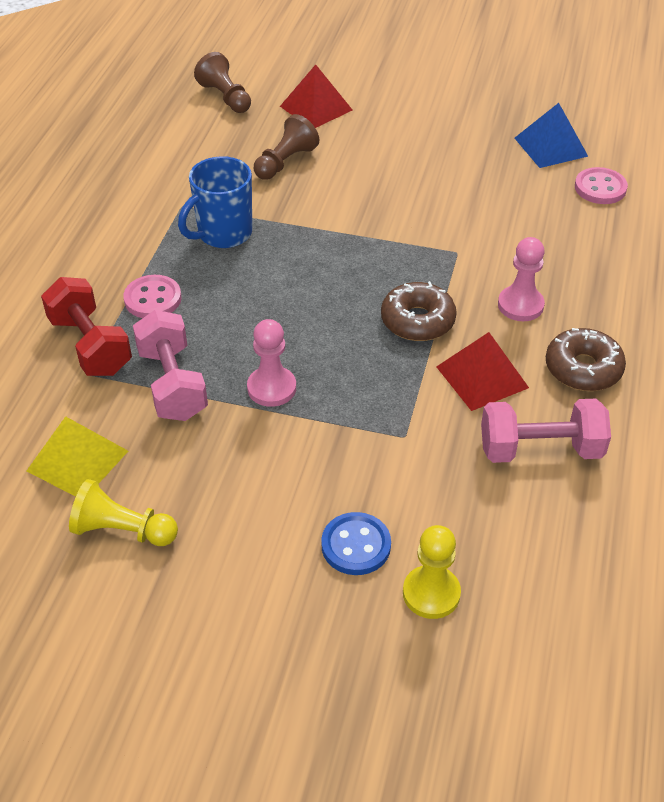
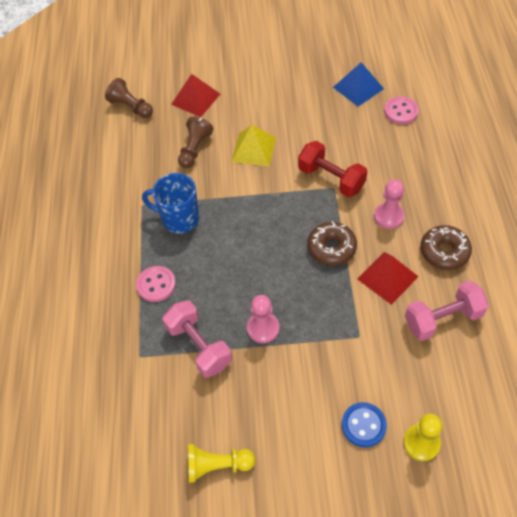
camera: 15 degrees left, 10 degrees up
yellow pyramid [27,416,128,497] -> yellow pyramid moved to [231,125,276,167]
red dumbbell [41,277,132,376] -> red dumbbell moved to [298,141,367,197]
blue mug [178,156,252,248] -> blue mug turned 75 degrees clockwise [142,173,199,234]

